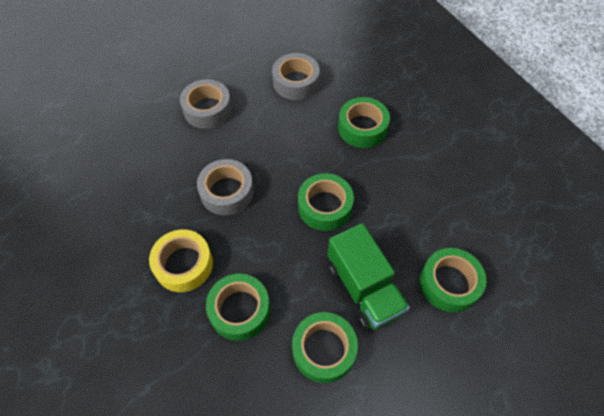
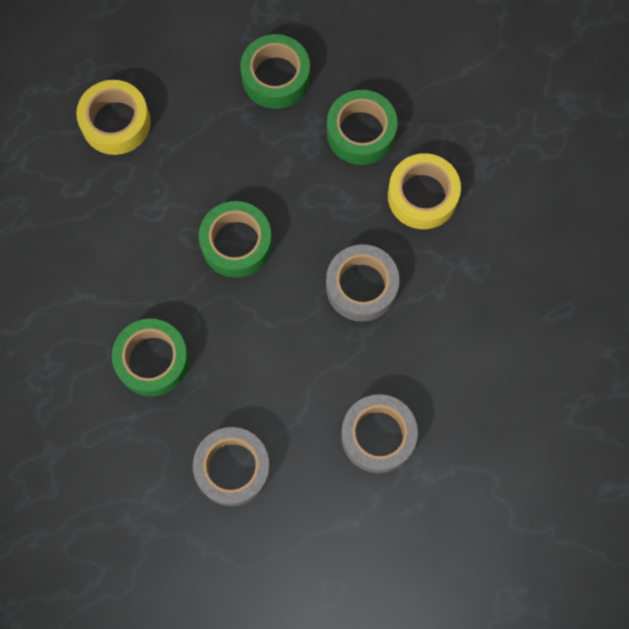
camera: 170 degrees left, 15 degrees up
green truck [328,223,410,331] -> none
green tape [420,248,486,312] -> yellow tape [76,80,151,155]

